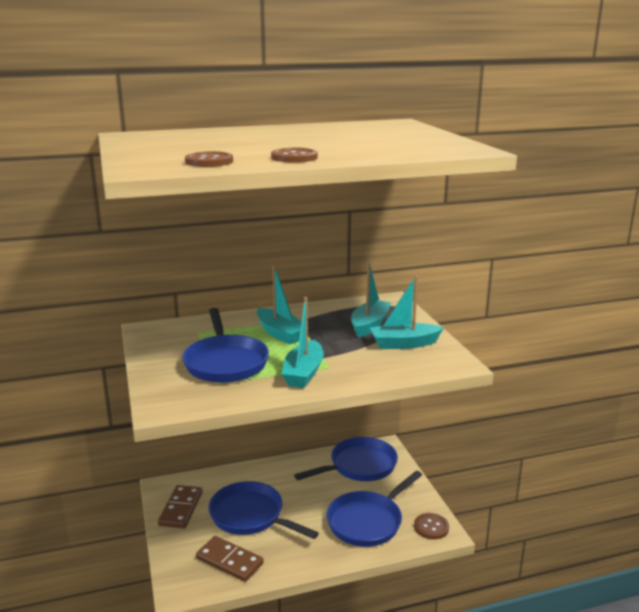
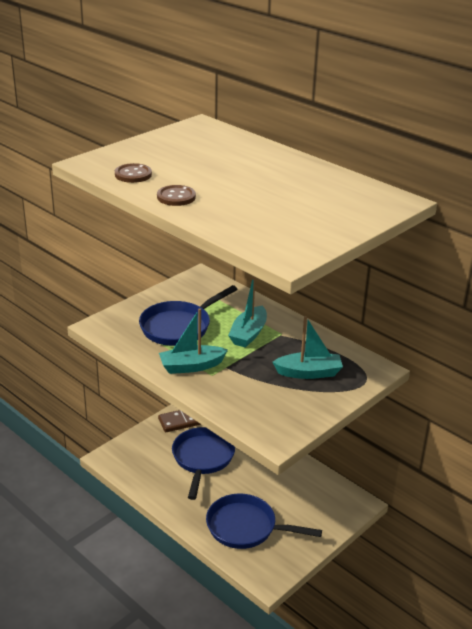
camera: 60 degrees right, 10 degrees up
brown domino [196,536,264,582] -> none
blue pan [294,437,398,481] -> none
turquoise boat [370,276,444,349] -> none
brown button [414,513,449,539] -> none

